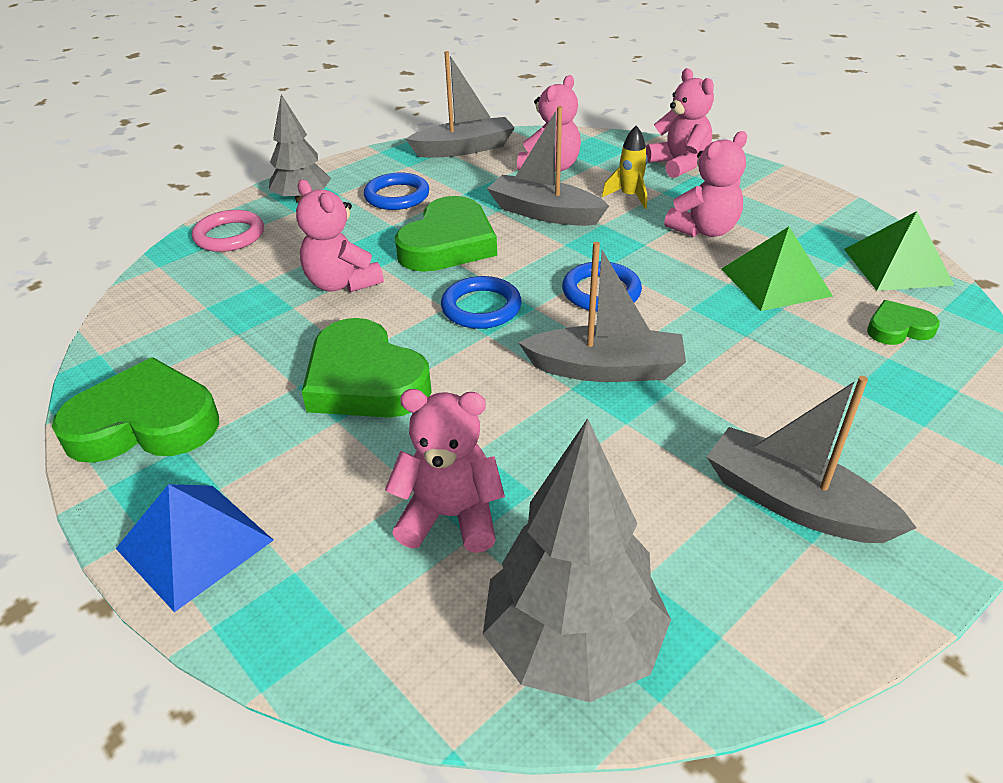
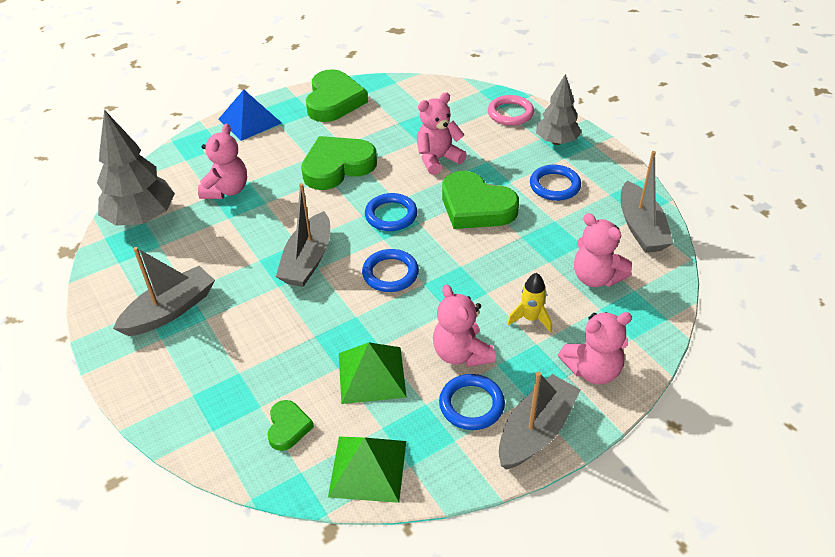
camera: 100 degrees right, 5 degrees up
grey boat [487,106,609,226] -> grey boat moved to [499,372,581,470]
none -> blue ring [439,374,505,430]

